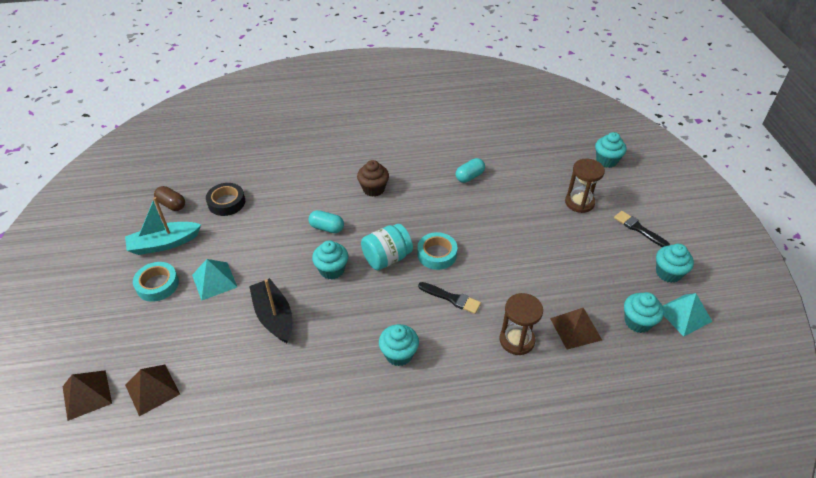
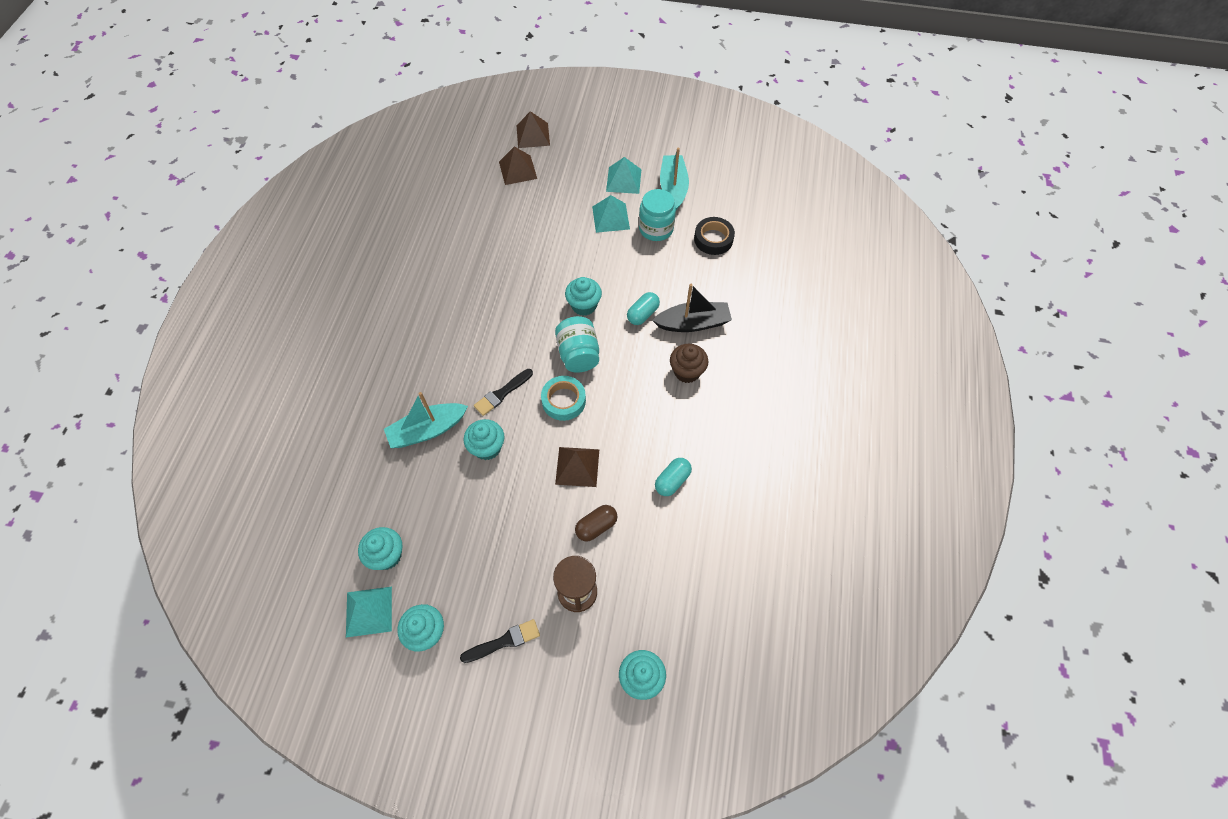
camera: 110 degrees right, 15 degrees up
turquoise tape [133,262,179,302] -> turquoise pyramid [606,157,641,194]
brown capsule [154,186,185,211] -> brown capsule moved to [575,505,618,542]
black boat [249,278,292,343] -> black boat moved to [652,284,732,332]
turquoise cupcake [379,324,419,366] -> turquoise cupcake moved to [464,419,504,460]
turquoise capsule [456,158,485,183] -> turquoise capsule turned 60 degrees clockwise [655,458,692,496]
brown hourglass [500,293,543,355] -> turquoise boat [384,392,468,448]
brown pyramid [550,308,602,349] -> brown pyramid moved to [555,447,599,487]
none -> turquoise jar [639,189,676,241]

